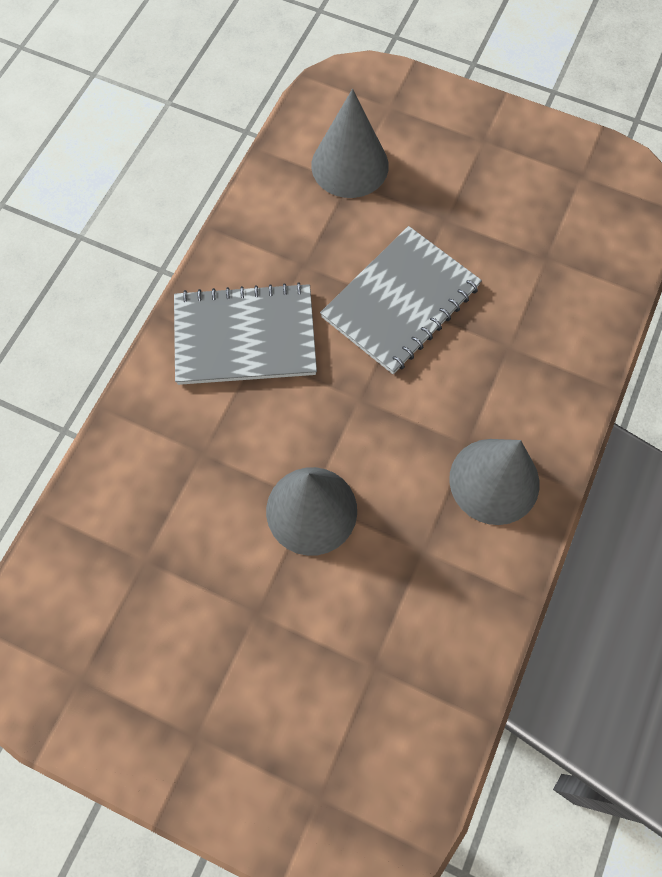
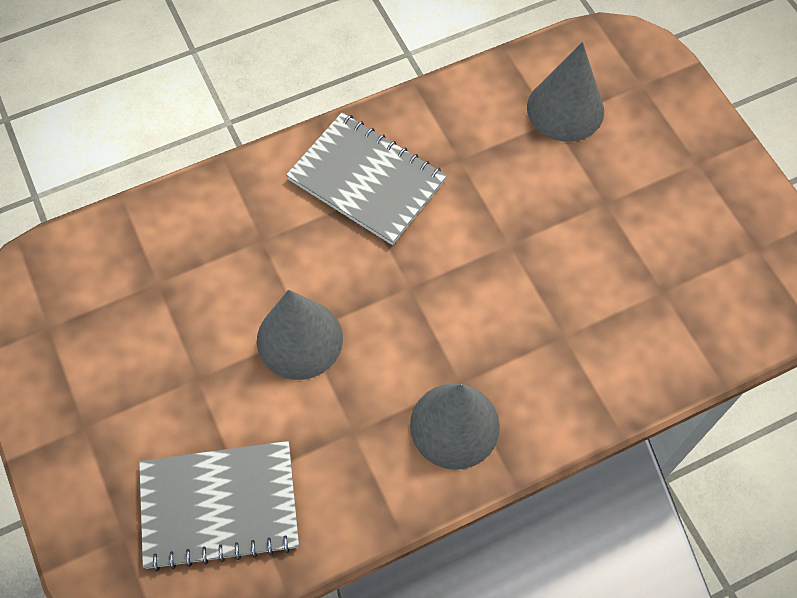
camera: 40 degrees right, 5 degrees down
grey notebook [320,226,482,374] -> grey notebook moved to [139,441,299,572]

